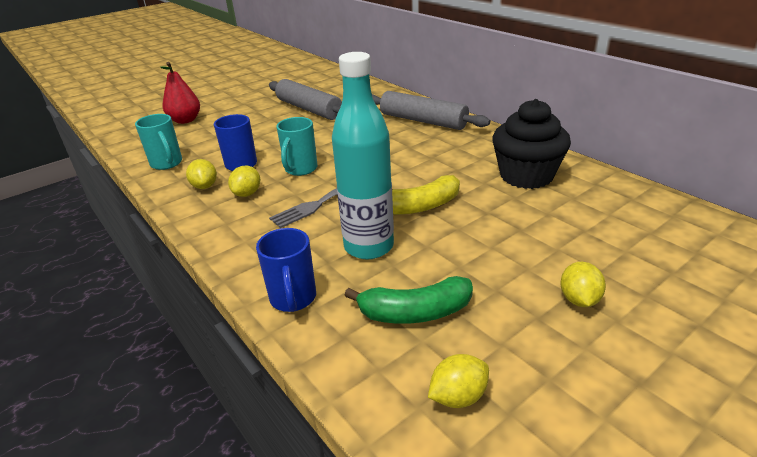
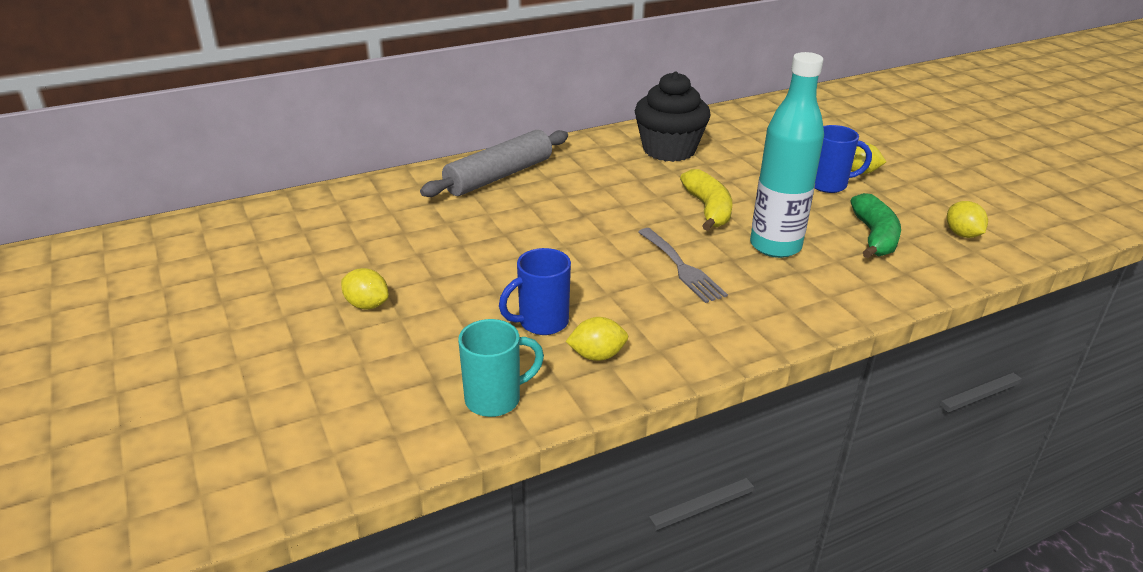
camera: 80 degrees left, 0 degrees up
red pear [160,62,200,124] -> none
yellow lemon [228,166,260,197] -> yellow lemon moved to [341,268,389,309]
blue mug [256,228,316,312] -> blue mug moved to [814,125,872,193]
grey rolling pin [269,79,342,120] -> none
turquoise mug [276,117,317,176] -> none

